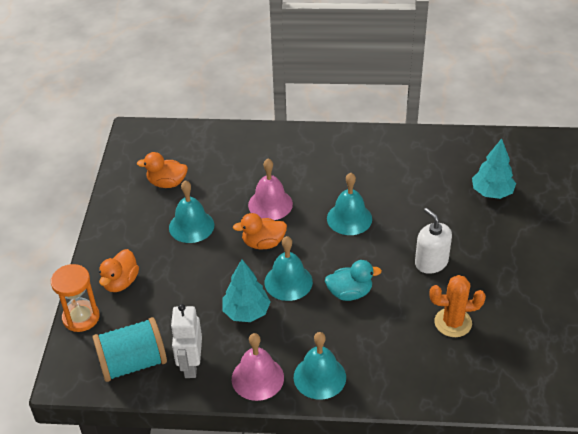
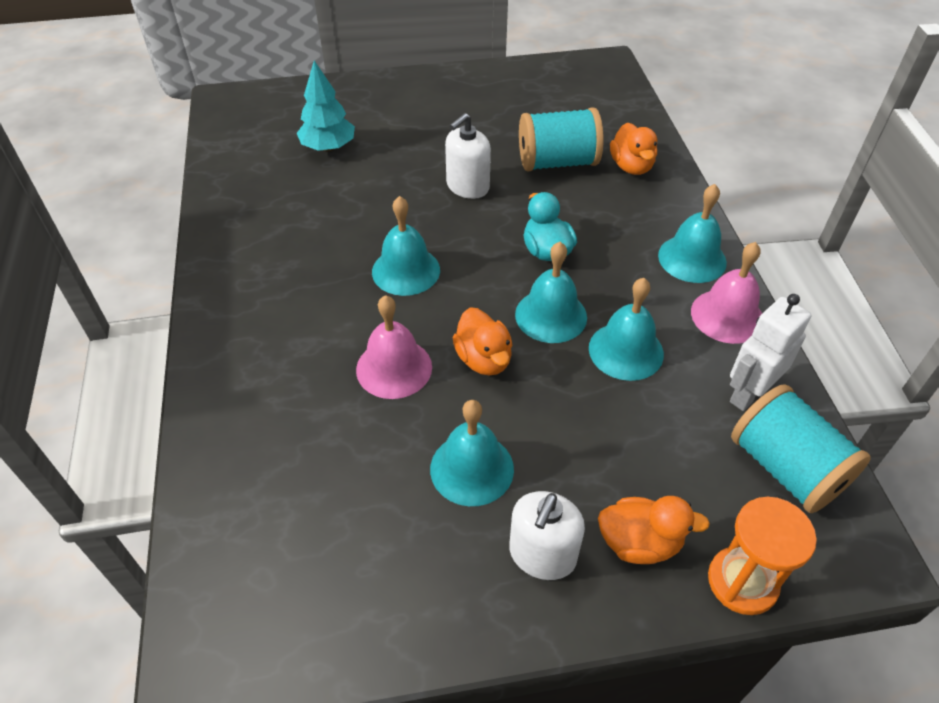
camera: 105 degrees left, 5 degrees up
orange duck [137,152,188,188] -> orange duck moved to [610,123,657,175]
white robot [170,304,202,378] -> white robot turned 150 degrees clockwise [730,294,811,411]
turquoise tree [222,259,270,322] -> turquoise bell [589,278,664,381]
orange cactus [430,275,486,337] -> turquoise spool [519,107,604,171]
none -> white soap dispenser [509,491,585,580]

